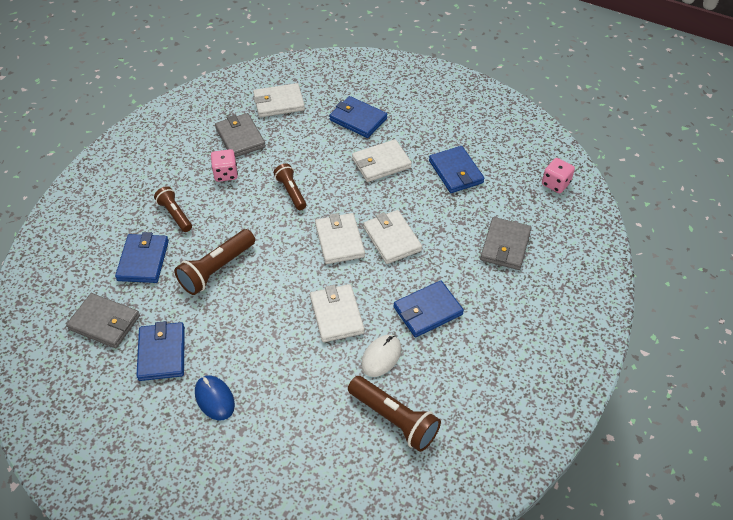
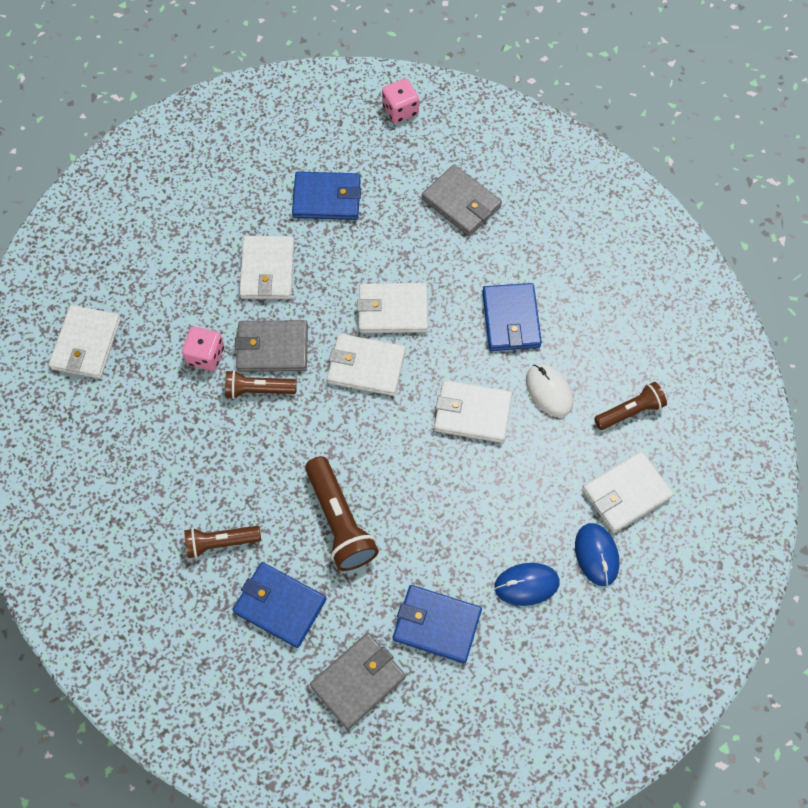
camera: 65 degrees left, 15 degrees up
pink dice [211,149,238,182] -> pink dice moved to [182,326,224,371]
grey wallet [215,113,266,157] -> grey wallet moved to [235,320,308,372]
blue wallet [329,96,387,138] -> none
brown flashlight [348,376,441,452] -> brown flashlight [594,382,667,430], size x0.64
none -> blue mouse [575,523,620,586]
none -> white wallet [582,451,674,533]

